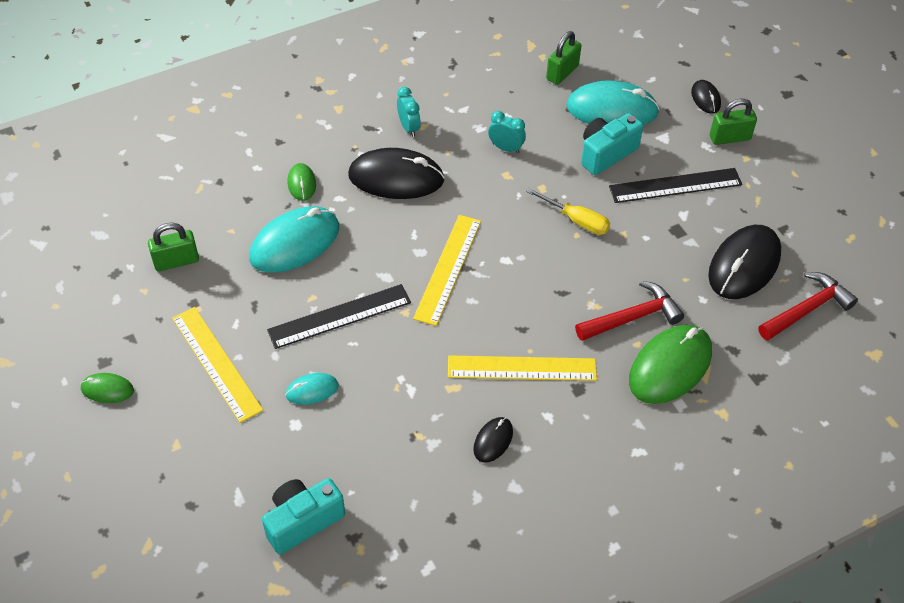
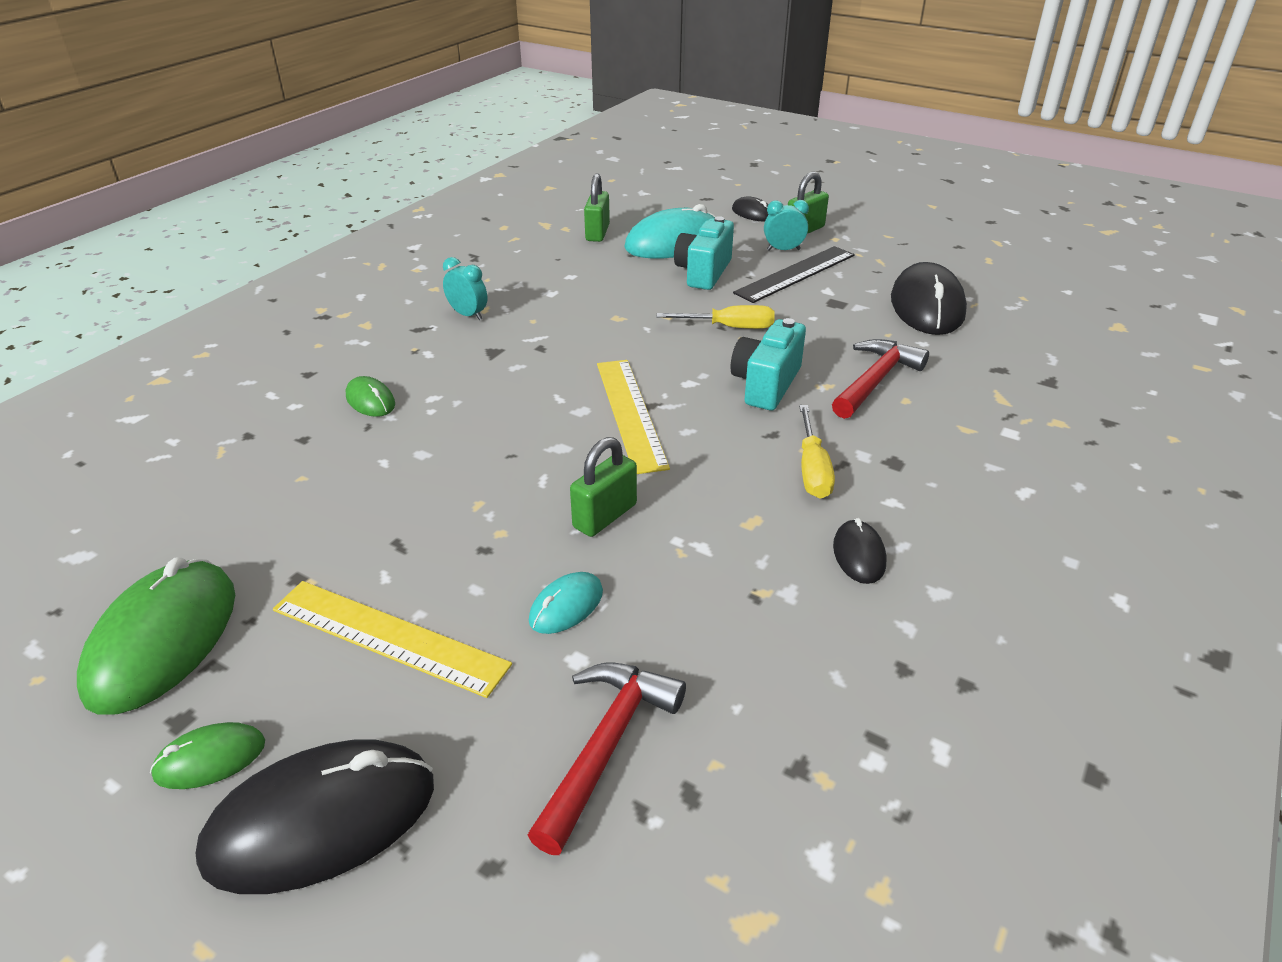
camera: 30 degrees left, 15 degrees down
green padlock [148,223,199,272] -> green padlock moved to [570,437,637,537]
turquoise mouse [249,206,339,273] -> none
turquoise camera [262,478,345,555] -> turquoise camera moved to [731,318,806,410]
black ruler [267,284,411,349] -> none
black mouse [348,148,445,199] -> black mouse moved to [196,740,434,894]
yellow ruler [448,355,597,381] -> yellow screwdriver [799,405,835,499]
turquoise clock [488,111,526,154] -> turquoise clock moved to [764,200,809,251]
green mouse [629,324,712,404] -> green mouse moved to [77,558,235,715]
red hammer [758,272,858,340] -> red hammer moved to [528,662,686,855]

